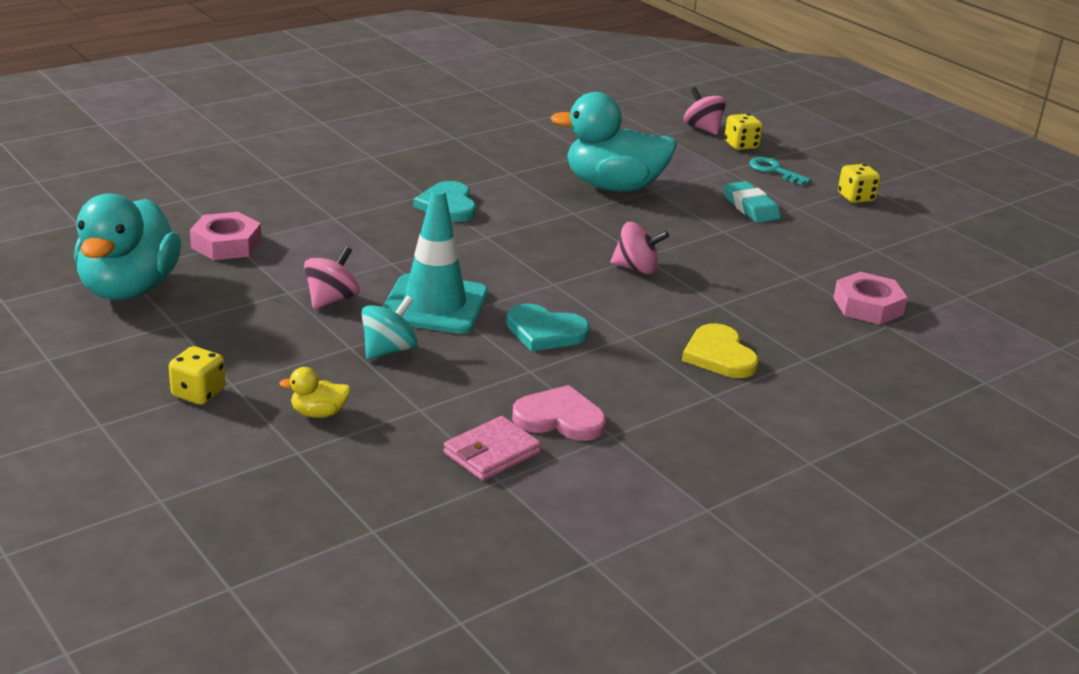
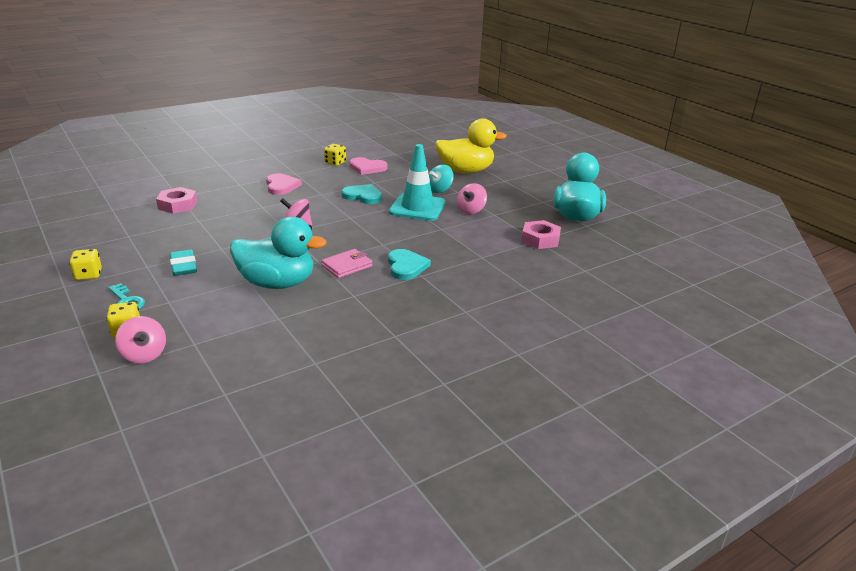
camera: 175 degrees left, 0 degrees up
yellow dice [169,346,225,405] -> yellow dice moved to [324,144,346,166]
yellow duck [279,367,351,418] -> yellow duck [435,119,507,173], size x2.47
pink wallet [443,416,541,481] -> pink wallet moved to [321,249,373,278]
yellow heart [682,323,759,378] -> pink heart [266,173,302,195]

